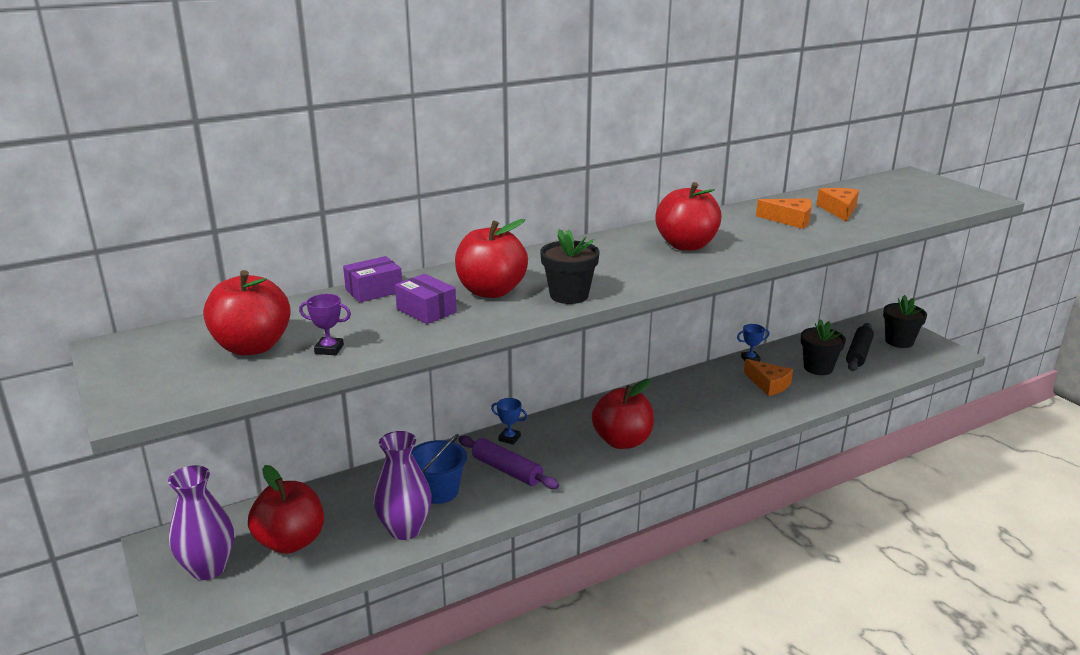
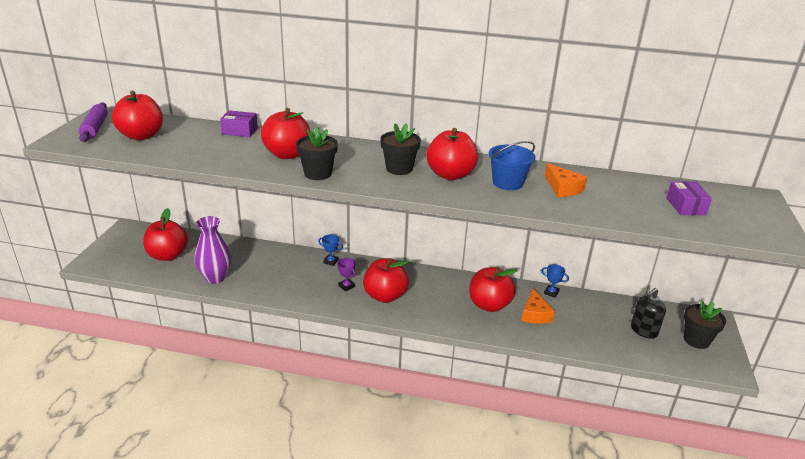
camera: 40 degrees right, 5 degrees up
purple vase [168,465,234,580] -> none
purple trophy [299,294,351,355] -> purple trophy moved to [338,258,356,291]
purple box [395,274,457,324] -> purple box moved to [666,181,712,215]
blue bucket [412,434,467,504] -> blue bucket moved to [489,141,535,190]
purple rolling pin [458,436,559,489] -> purple rolling pin moved to [79,102,108,142]
blue trophy [491,398,527,445] -> blue trophy turned 45 degrees counterclockwise [318,234,343,266]
black flower pot [801,319,846,375] -> black flower pot moved to [380,123,421,175]
orange cheese [816,188,859,222] -> none
black rolling pin [846,323,874,371] -> black soap dispenser [631,288,666,339]
none -> red apple [469,267,517,312]

